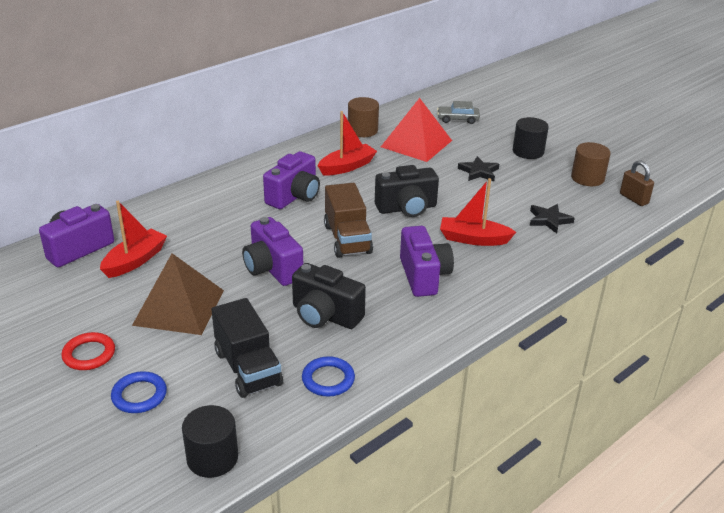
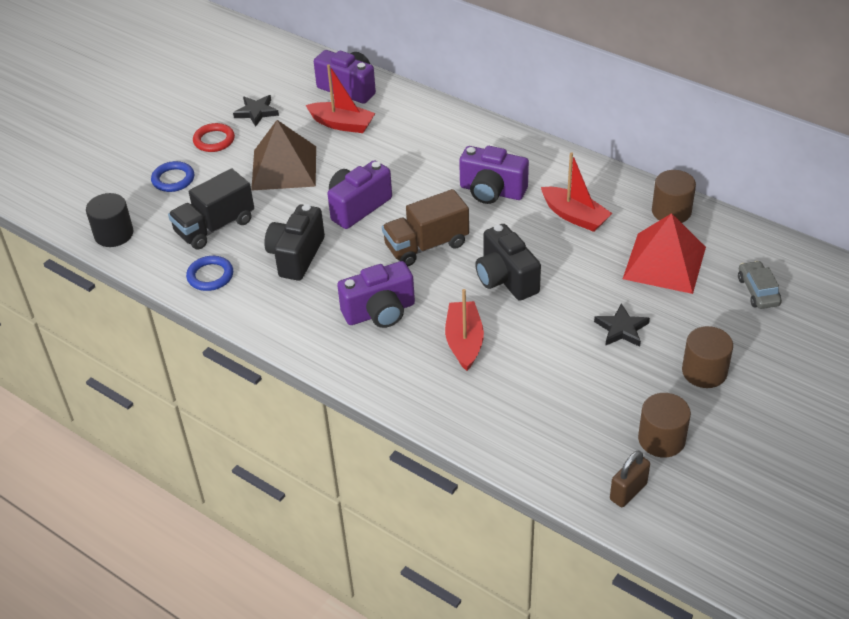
camera: 80 degrees right, 10 degrees up
black cylinder [513,117,549,159] -> brown cylinder [682,326,733,388]
black star [530,204,574,233] -> black star moved to [233,95,279,127]

